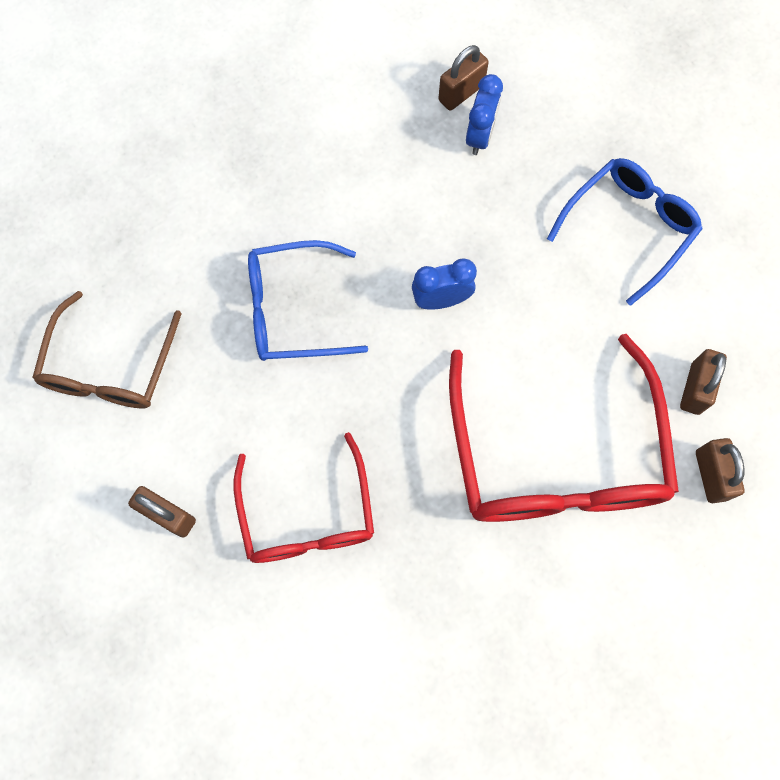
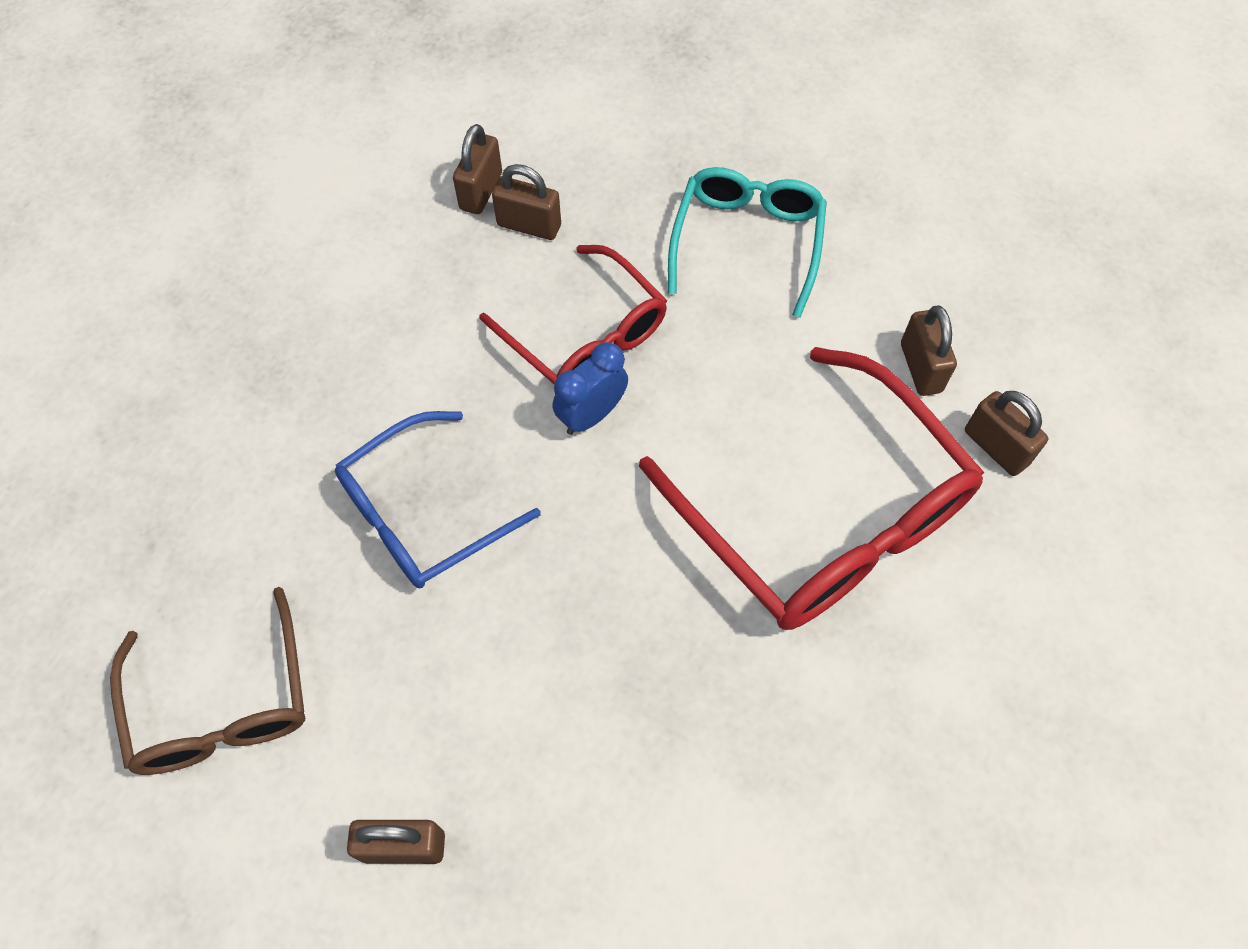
camera: 30 degrees left, 10 degrees down
red glasses [233,432,374,563] -> red glasses moved to [479,245,667,384]
blue clock [466,74,503,155] -> brown padlock [492,164,561,240]
blue glasses [547,158,703,306] -> turquoise glasses [668,167,827,318]

